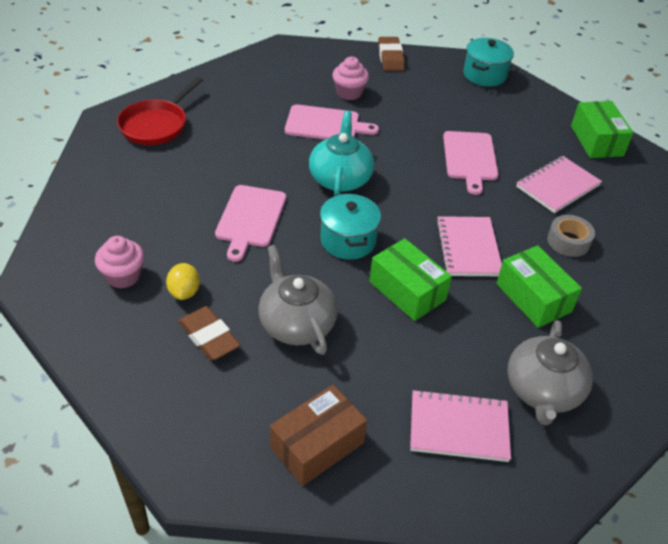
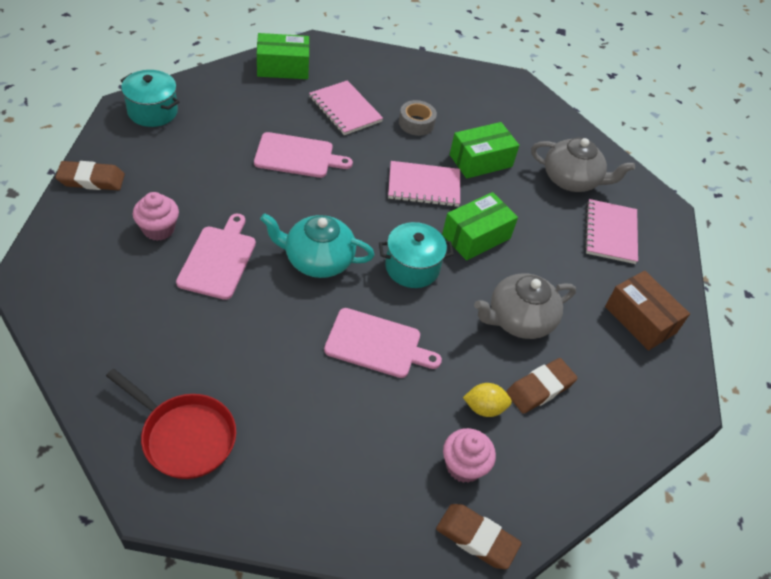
camera: 90 degrees left, 5 degrees up
none -> brown eraser [436,504,522,569]

